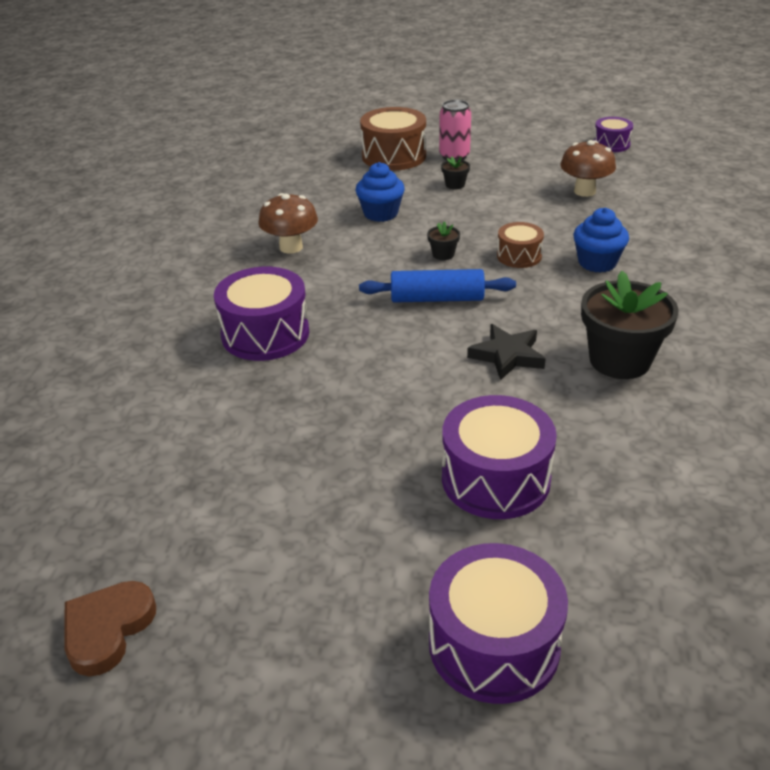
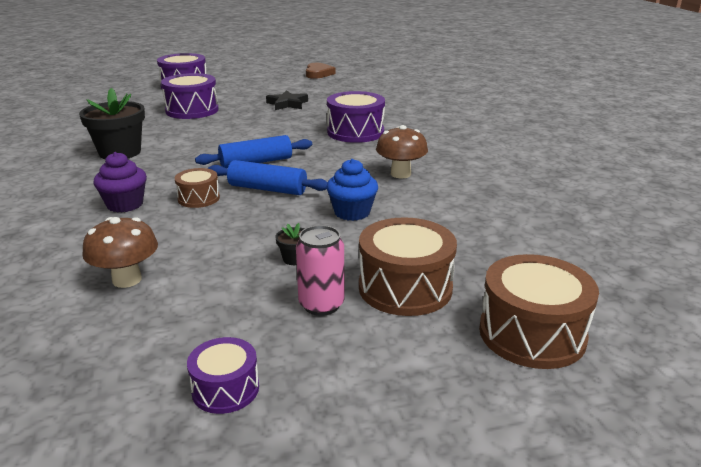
camera: 155 degrees right, 10 degrees down
black flower pot [427,221,460,260] -> blue rolling pin [208,160,328,195]
black star [467,324,545,380] -> black star moved to [266,90,308,110]
blue cupcake [573,208,629,273] -> purple cupcake [94,152,147,212]
purple drum [593,117,633,152] -> purple drum moved to [187,337,259,414]
none -> brown drum [479,254,599,369]

